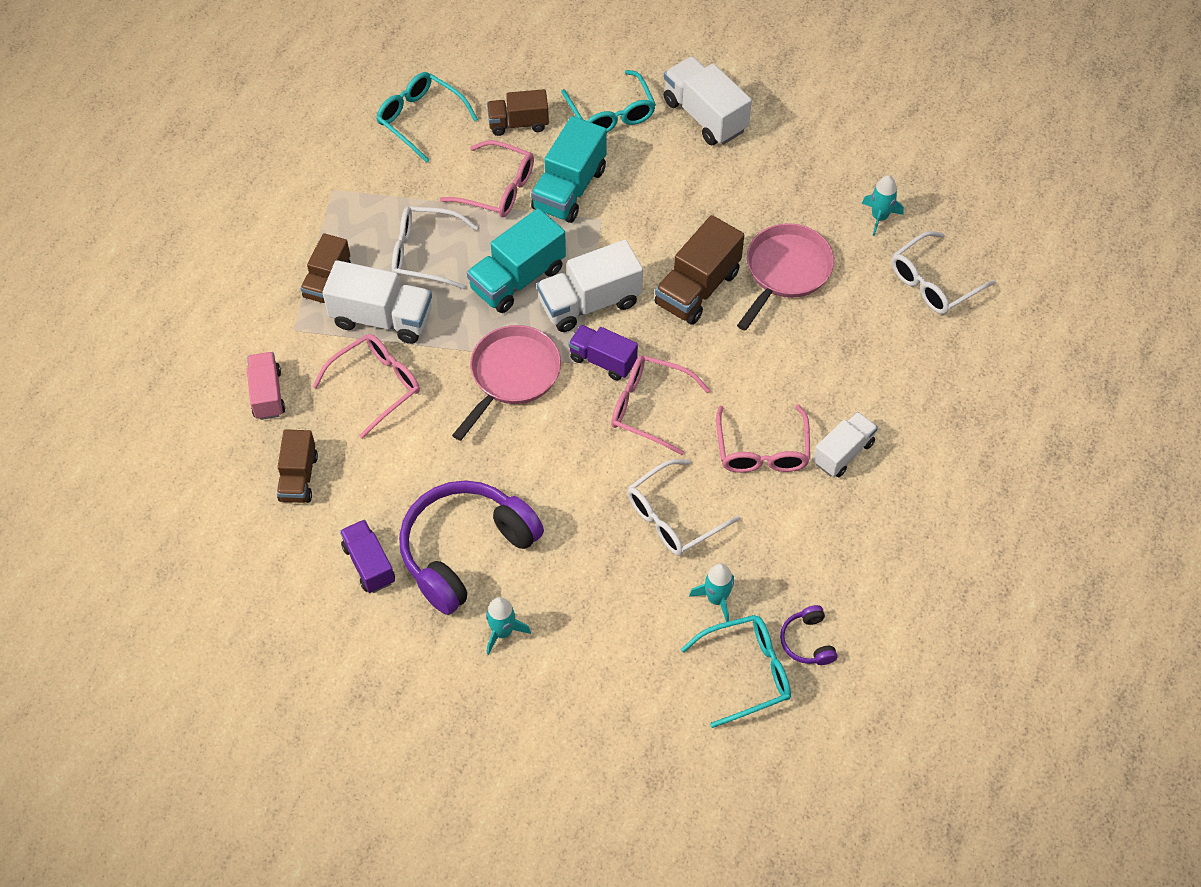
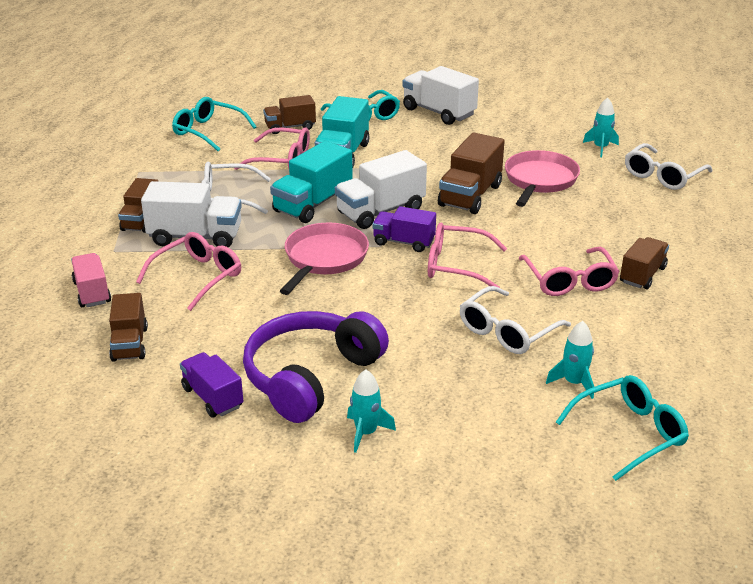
camera: 10 degrees left, 25 degrees down
purple headphones [780,605,837,665] -> none
white truck [813,412,878,477] -> brown truck [620,237,669,289]

